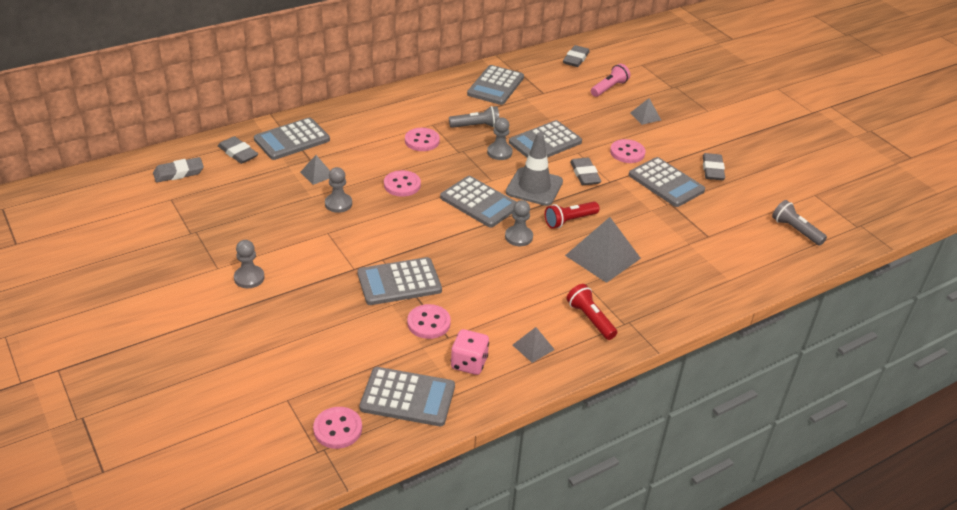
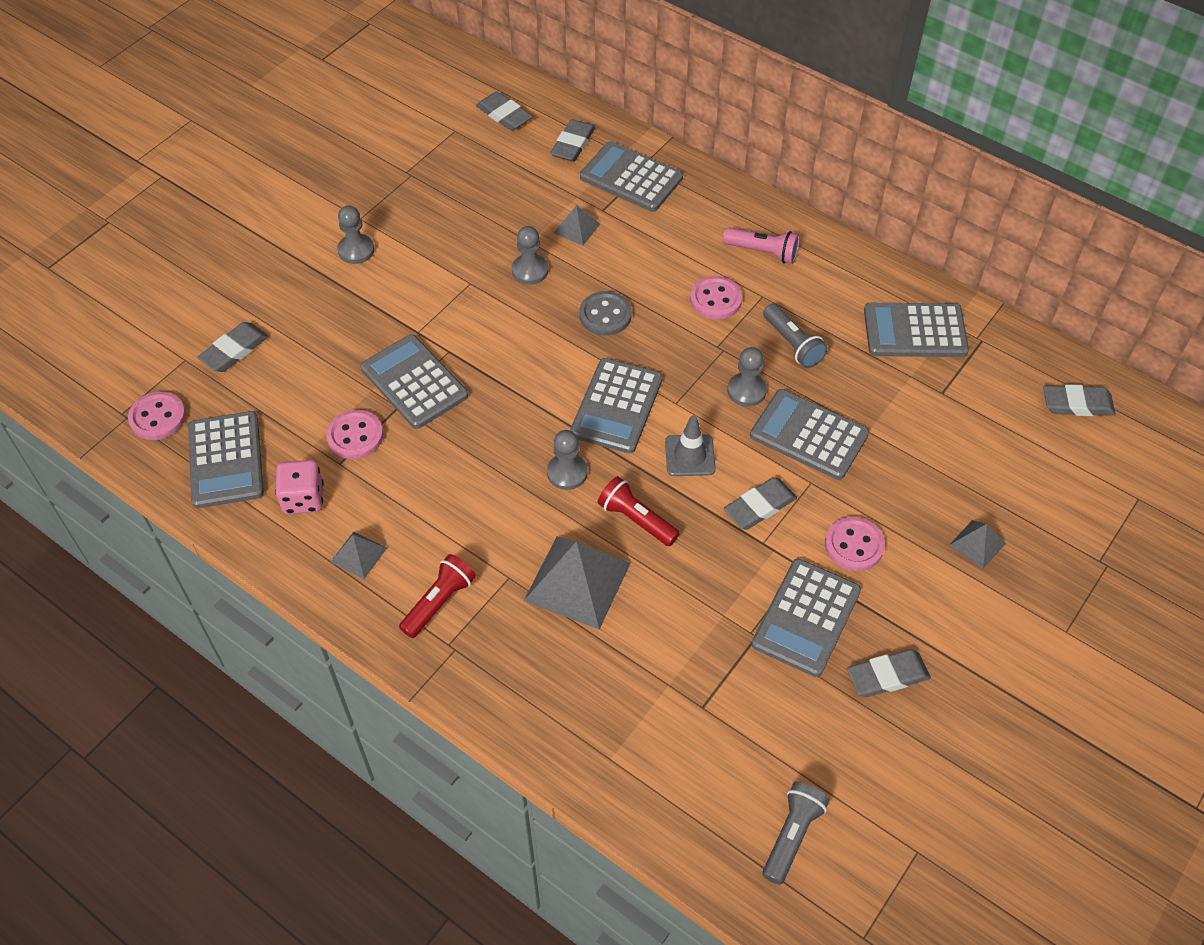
camera: 70 degrees right, 15 degrees up
pink button [384,170,421,197] -> grey button [579,291,632,336]
grey traffic cone [506,132,563,206] -> grey traffic cone [665,415,716,476], size x0.65
pink flashlight [591,64,630,97] -> pink flashlight moved to [723,227,800,264]
none -> grey eraser [197,322,269,372]

